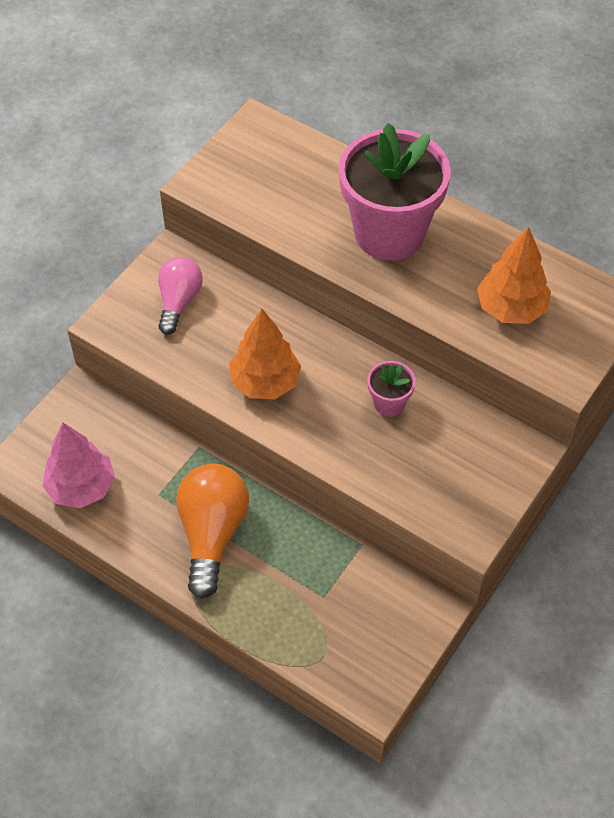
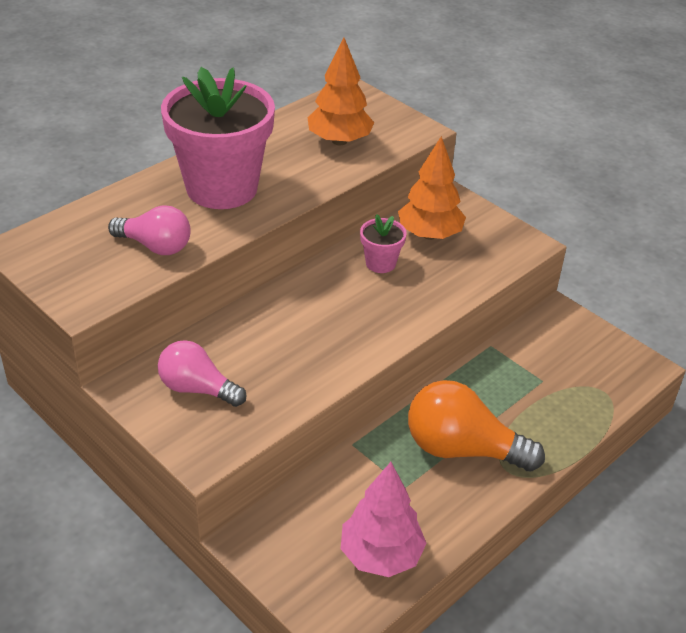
camera: 80 degrees left, 15 degrees down
orange tree [229,309,301,399] -> orange tree moved to [398,136,466,240]
none -> pink light bulb [108,205,191,255]

